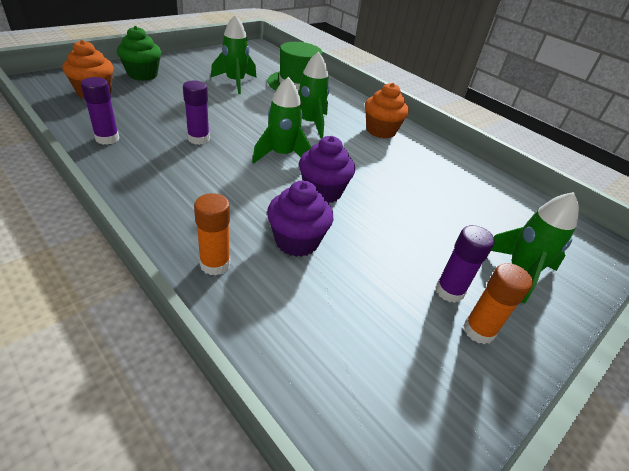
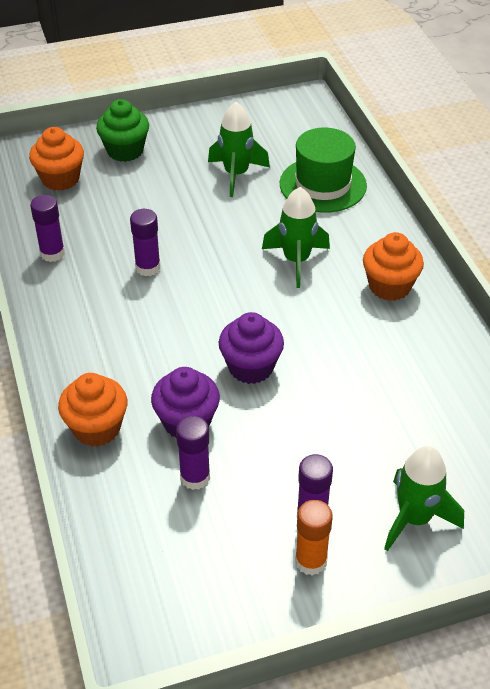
camera: 30 degrees right, 5 degrees up
orange glue stick [194,193,230,275] -> orange cupcake [58,373,127,447]
green rocket [252,77,311,164] -> none
none -> purple glue stick [176,416,210,490]

